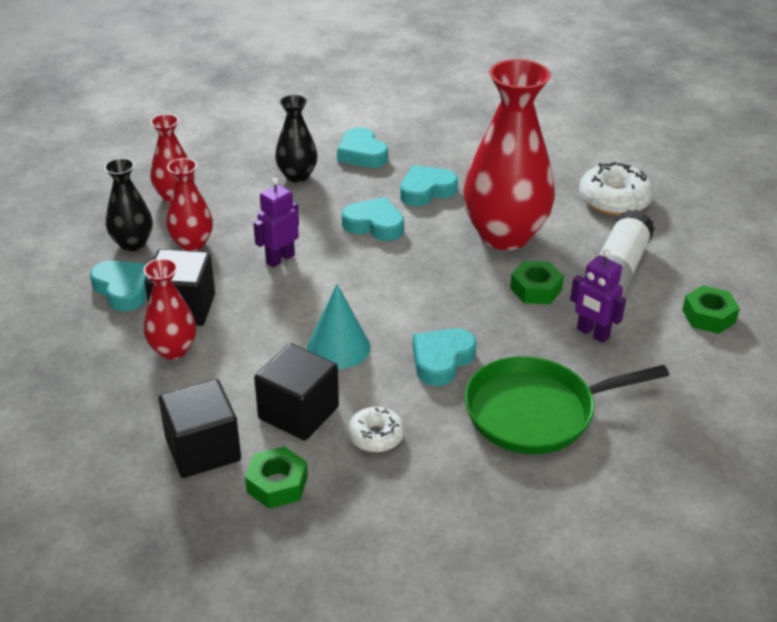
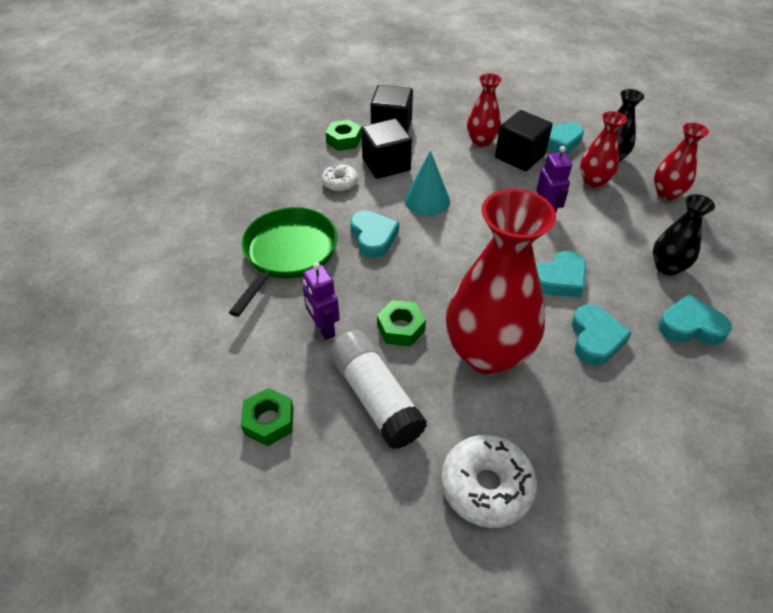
camera: 125 degrees right, 10 degrees up
purple robot [570,249,626,343] -> purple robot turned 105 degrees counterclockwise [303,263,340,340]

